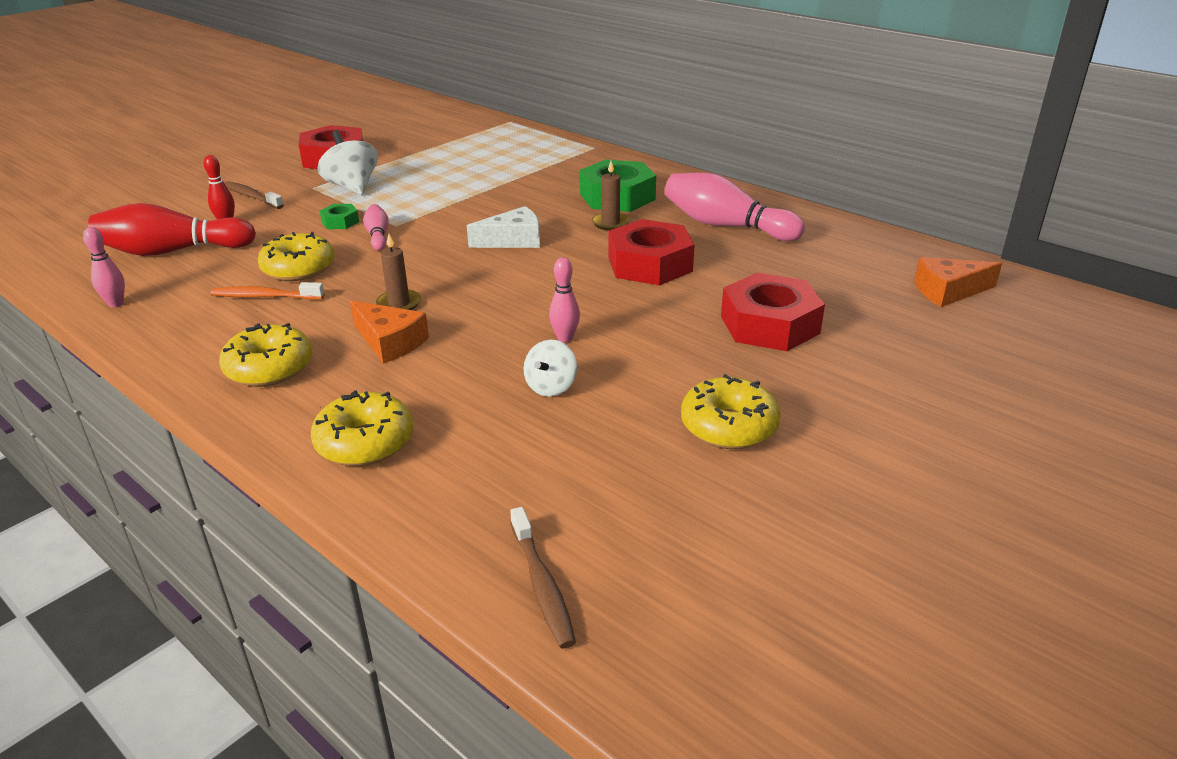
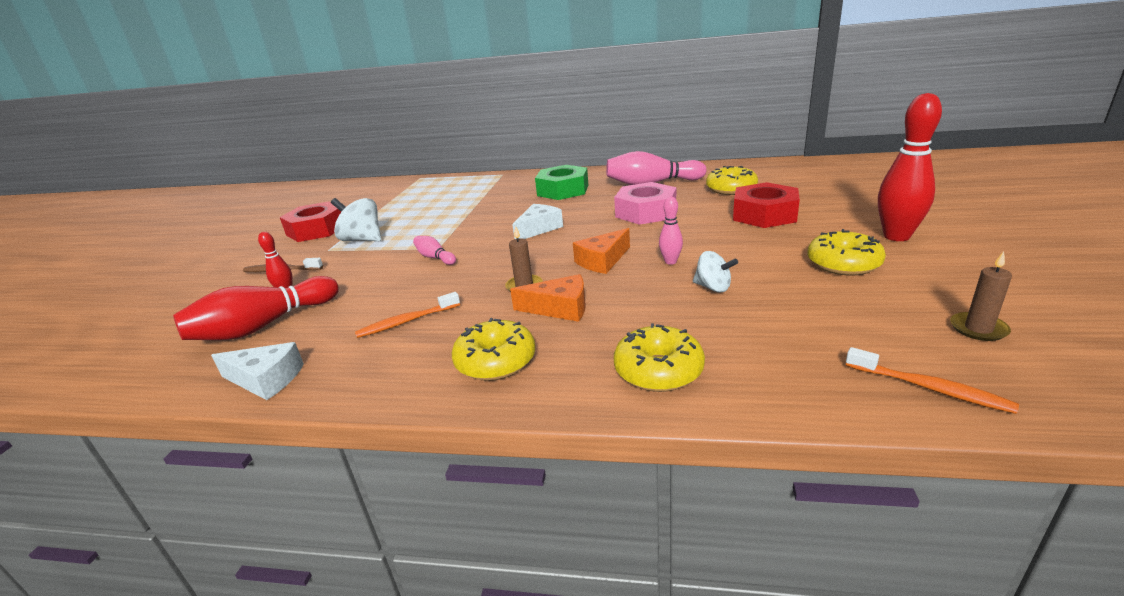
camera: 30 degrees left, 5 degrees down
pink bowling pin [83,227,125,308] -> white cheese [211,342,304,400]
yellow donut [258,232,335,281] -> yellow donut moved to [706,166,758,195]
green nut [320,204,359,229] -> none
brown toothbrush [510,507,576,648] -> orange toothbrush [846,347,1019,414]
white spinning top [523,340,577,397] -> white spinning top turned 45 degrees counterclockwise [693,251,738,292]
brown candle [592,161,630,231] -> brown candle moved to [950,251,1012,341]
red nut [608,219,695,285] -> pink nut [614,182,676,225]
orange cheese [914,257,1002,307] -> orange cheese moved to [573,228,630,274]
none -> red bowling pin [878,93,942,241]

